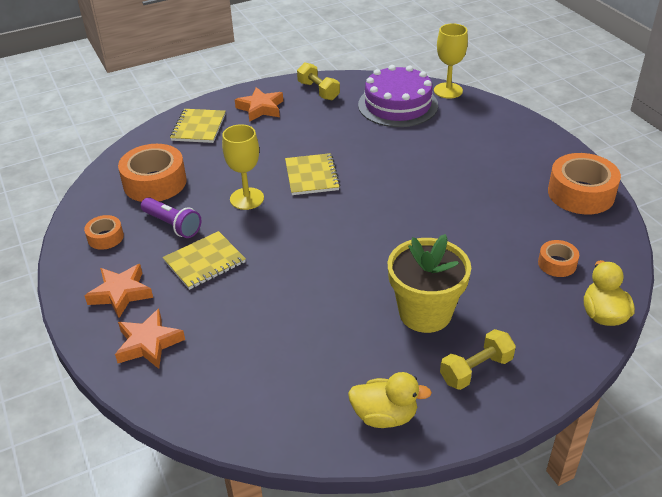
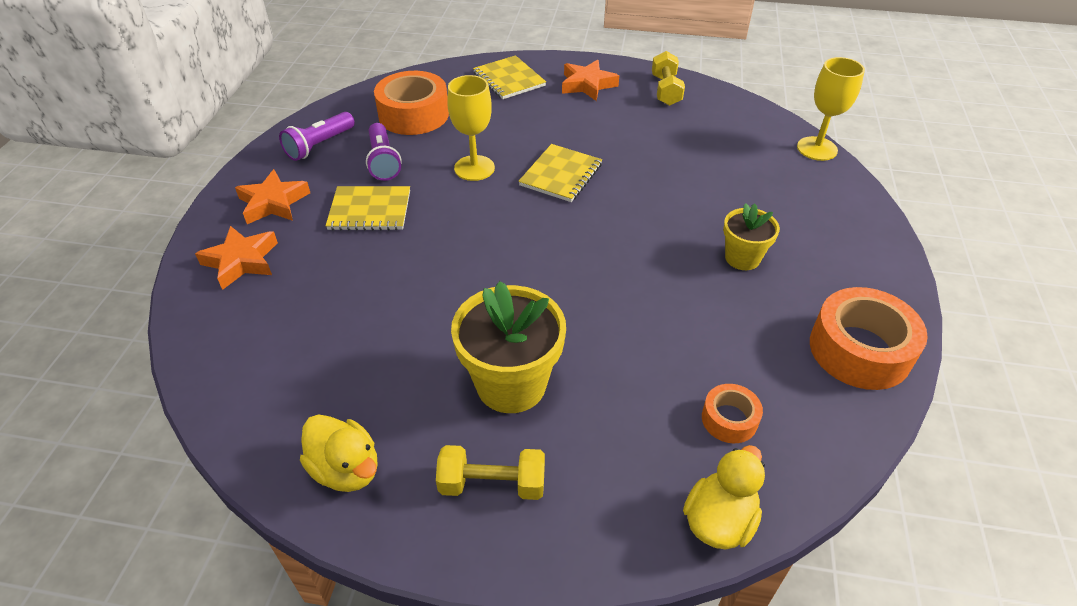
camera: 35 degrees right, 5 degrees up
orange tape [84,215,124,250] -> purple flashlight [279,112,355,161]
yellow notebook [170,109,225,143] -> yellow notebook turned 75 degrees counterclockwise [473,55,546,99]
purple cake [358,65,438,127] -> none
none -> yellow flower pot [723,203,780,270]

